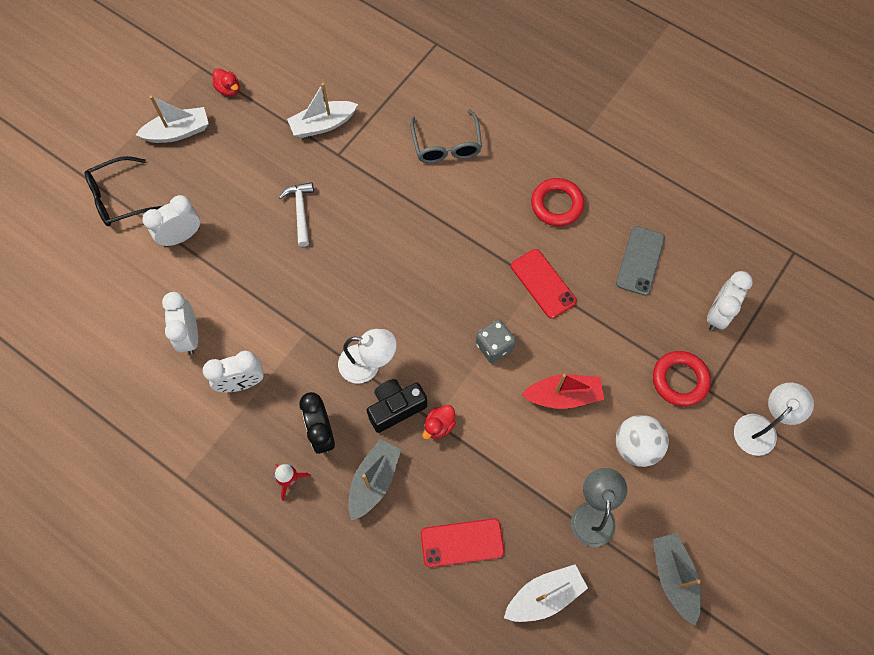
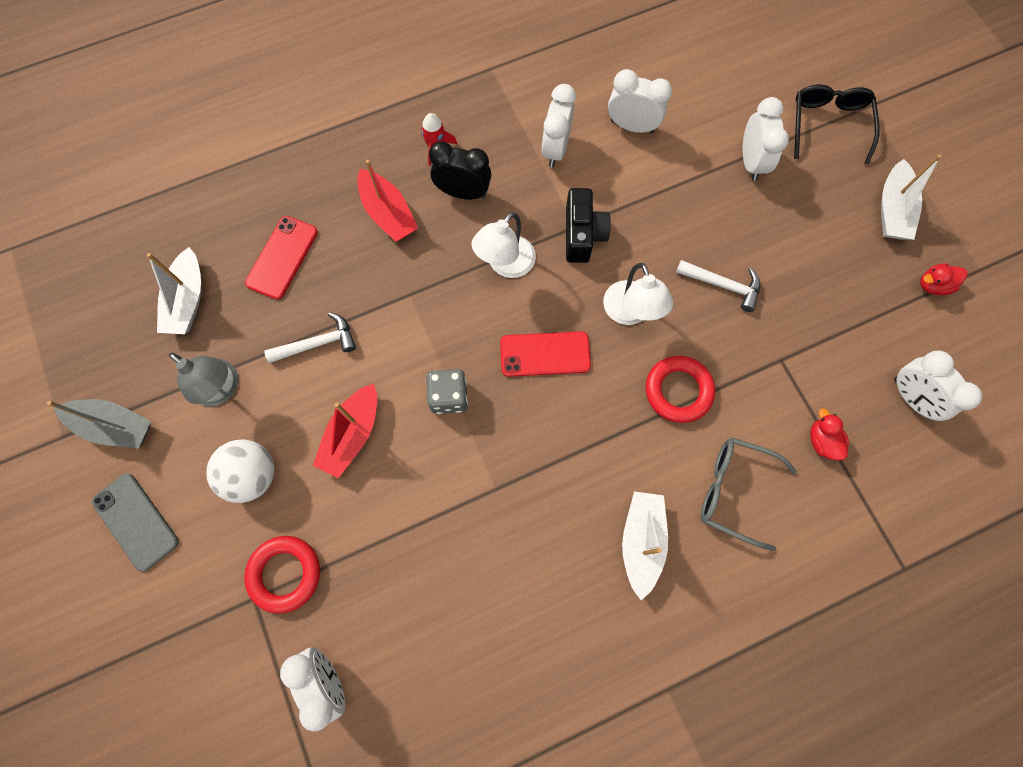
camera: 120 degrees right, 5 degrees up
white boat [287,83,358,138] -> white boat moved to [622,492,668,600]
grey boat [348,439,401,521] -> red boat [357,160,418,242]
black camera [367,379,427,433] -> black camera moved to [566,188,611,263]
red duck [422,405,456,439] -> red duck moved to [810,408,849,461]
red phone [511,249,577,319] -> red phone moved to [500,331,591,377]
red ring [531,178,584,226] -> red ring moved to [646,356,715,423]
grey phone [616,226,665,296] -> grey phone moved to [92,473,179,571]
white lamp [734,383,814,456] -> white lamp moved to [603,263,673,325]
none -> white hammer [264,312,356,363]
none -> white clock [894,350,982,421]

